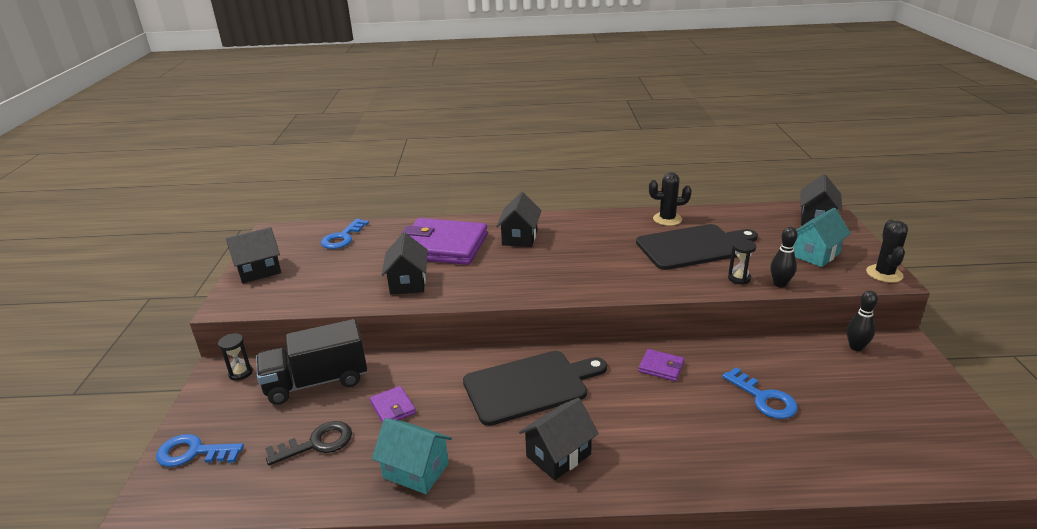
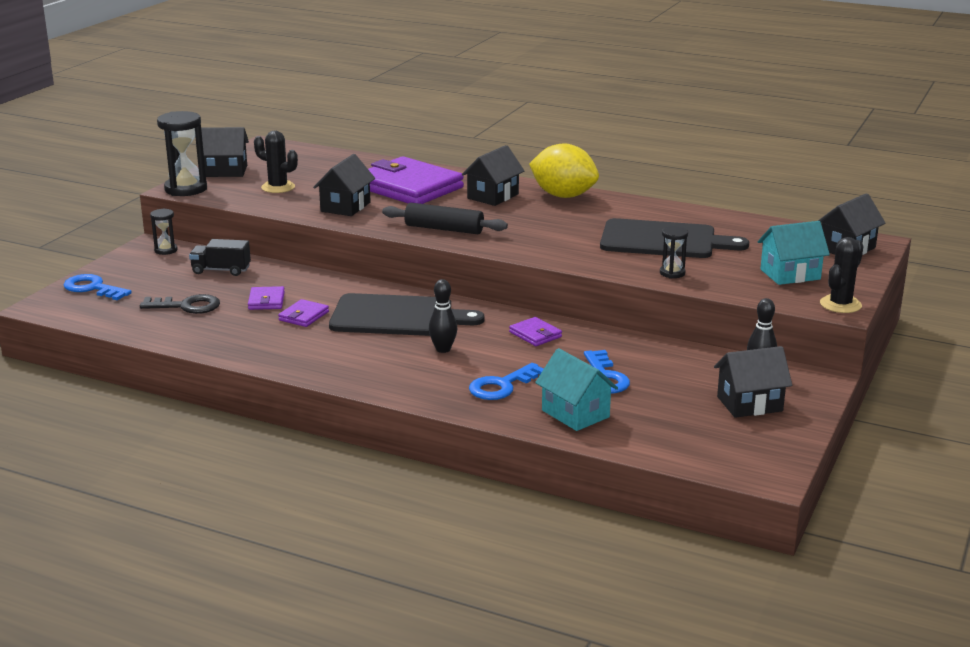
camera: 25 degrees right, 5 degrees down
black truck [256,319,367,405] -> black truck [189,239,251,276], size x0.57
blue key [321,219,369,249] -> blue key moved to [469,363,544,400]
turquoise house [372,418,452,494] -> turquoise house moved to [535,348,618,431]
black house [519,398,599,480] -> black house moved to [714,346,792,418]
black cactus [649,172,692,226] -> black cactus moved to [254,131,298,193]
black bowling pin [770,227,798,287] -> black bowling pin moved to [429,279,457,353]
none -> black hourglass [157,111,207,196]
none -> purple wallet [278,299,329,327]
none -> black rolling pin [382,203,508,234]
none -> yellow lemon [529,143,599,198]

